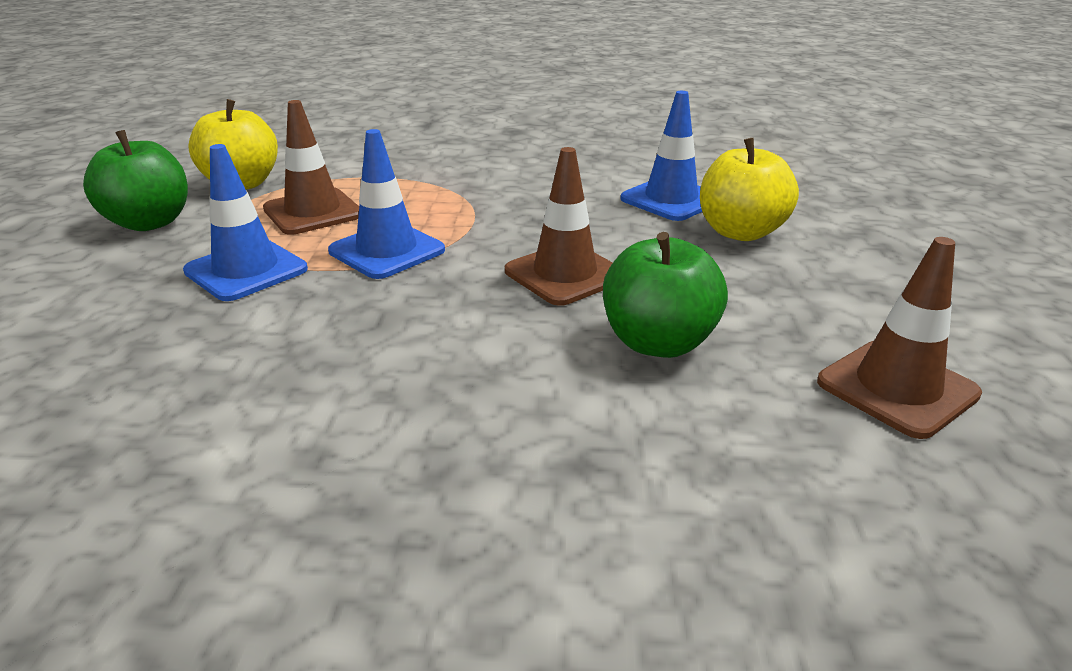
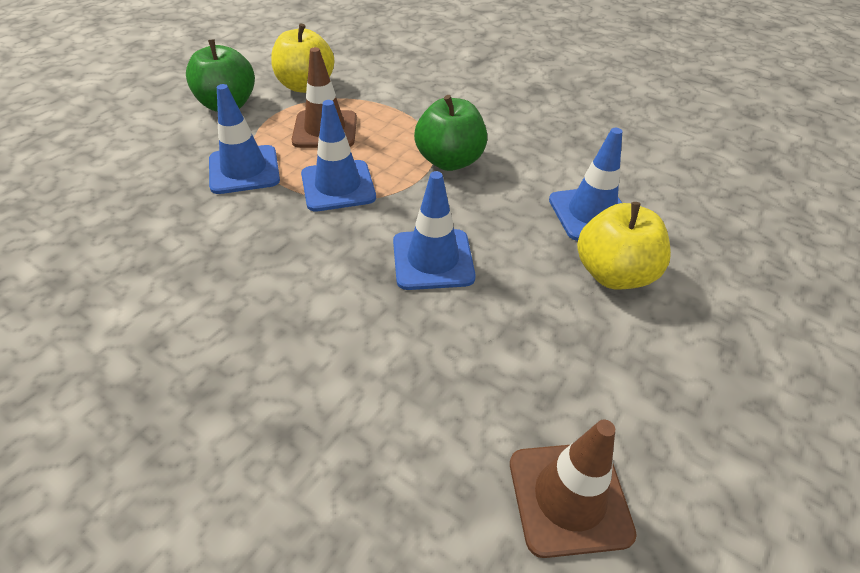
camera: 30 degrees right, 15 degrees up
brown traffic cone [505,147,613,306] -> blue traffic cone [393,171,476,290]
green apple [603,232,728,358] -> green apple moved to [414,95,487,171]

